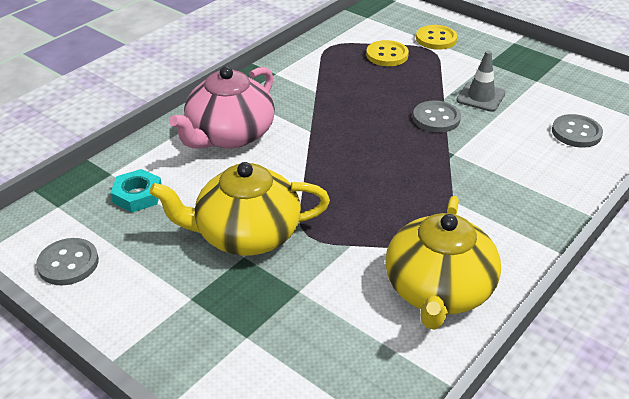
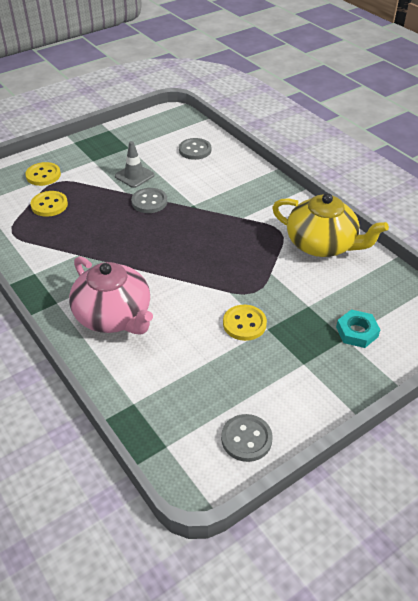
camera: 75 degrees left, 5 degrees up
turquoise nut [110,169,162,212] -> turquoise nut moved to [336,310,381,348]
yellow teapot [149,162,330,255] -> yellow button [223,305,267,341]

